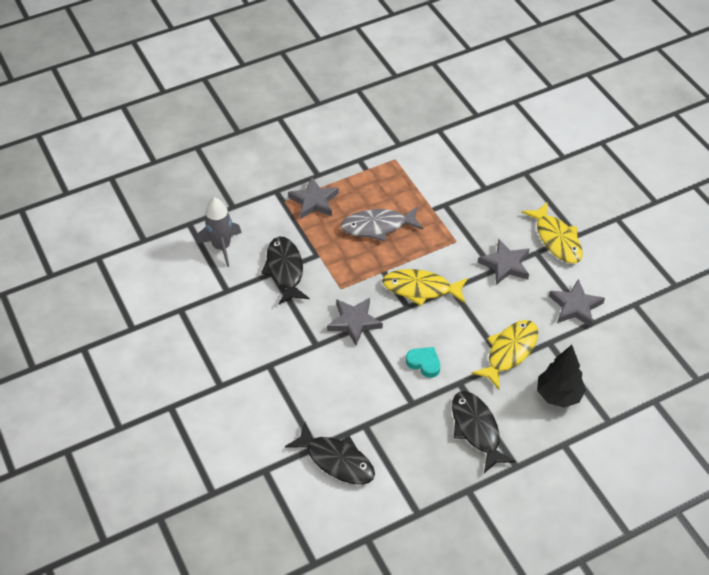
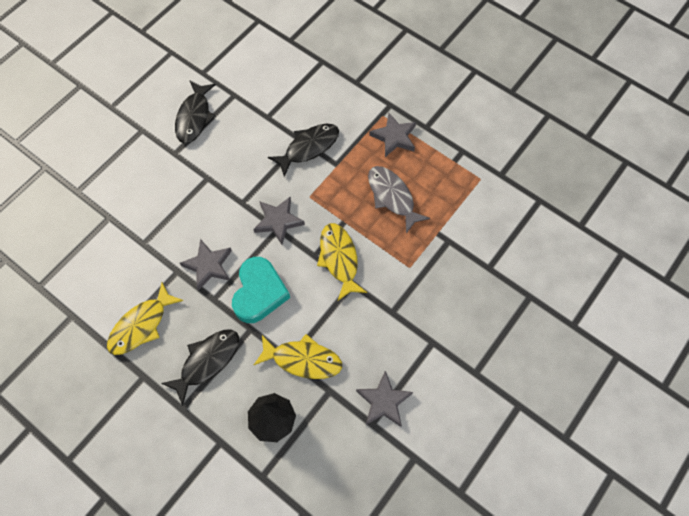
camera: 65 degrees right, 15 degrees up
grey rocket [196,197,242,267] -> none
black fish [285,422,375,485] -> black fish moved to [175,80,216,144]
turquoise heart [406,347,440,378] -> turquoise heart [232,257,290,323], size x1.90
grey star [478,239,529,285] -> grey star moved to [180,239,232,290]
yellow fish [522,202,583,263] -> yellow fish moved to [107,282,184,355]

